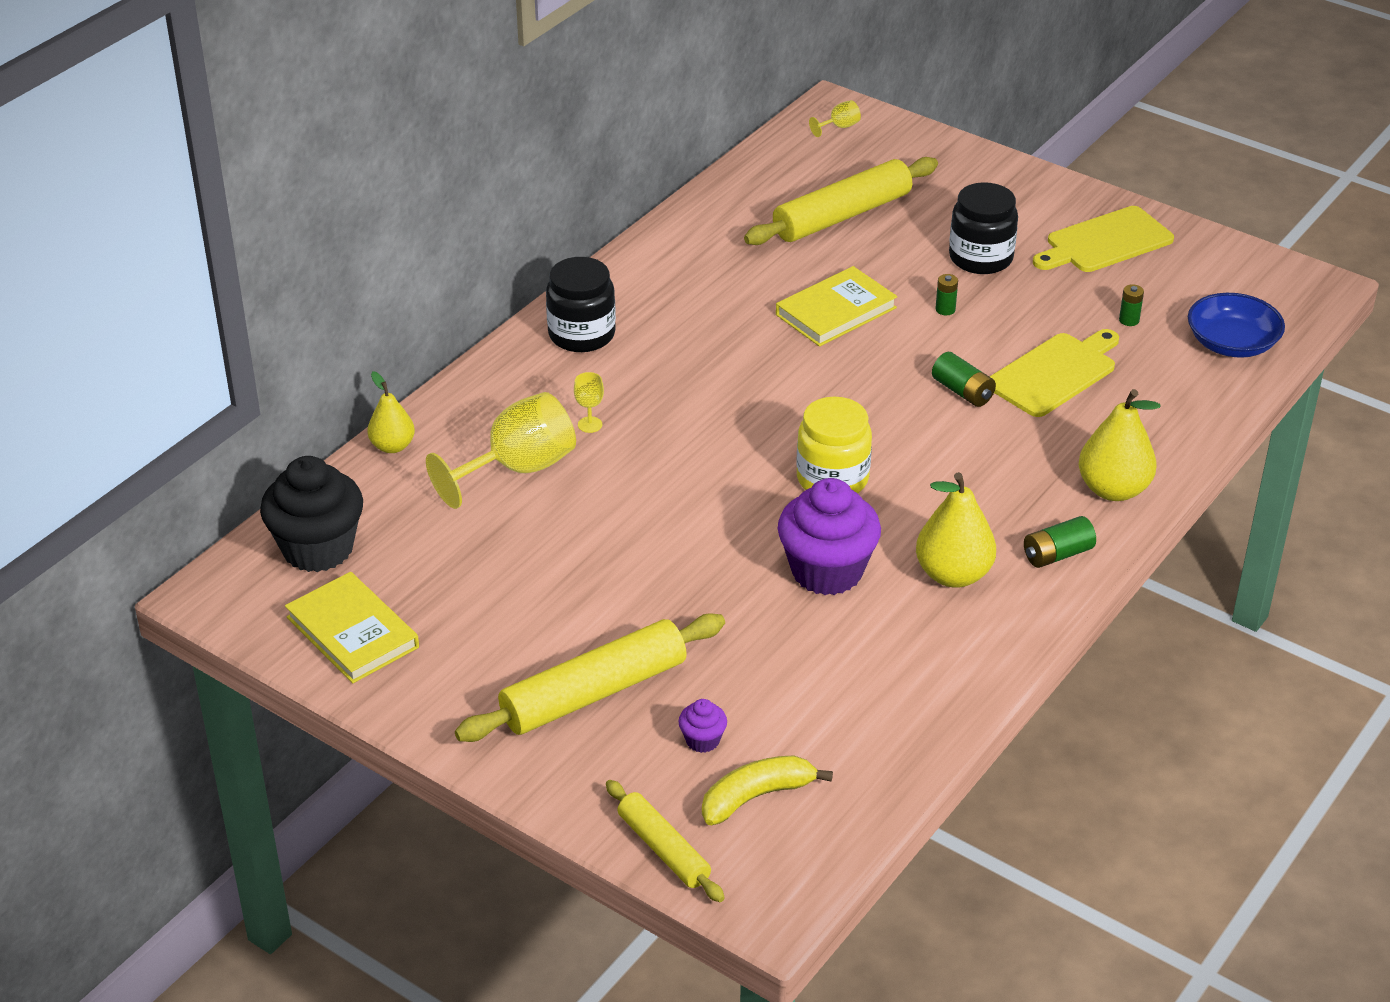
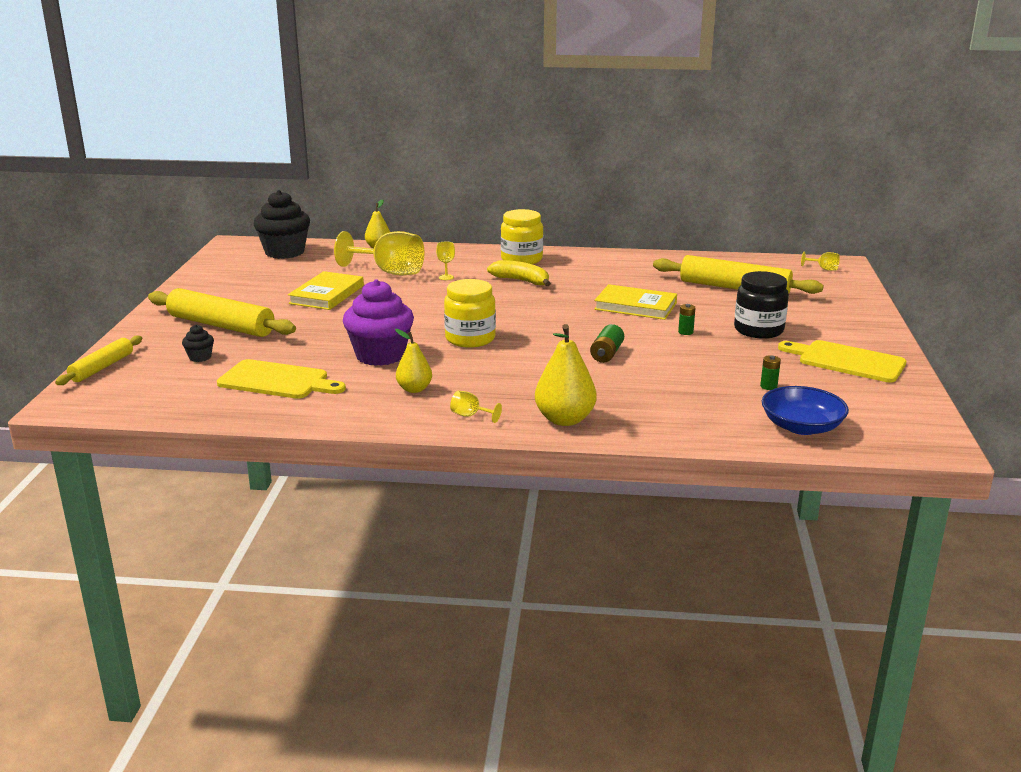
camera: 60 degrees right, 15 degrees down
yellow book [285,572,419,683] -> yellow book moved to [288,271,364,310]
black jar [546,257,616,352] -> yellow jar [501,209,543,264]
purple cupcake [678,699,727,753] -> black cupcake [182,325,214,362]
yellow banana [702,755,833,825] -> yellow banana moved to [487,260,551,286]
yellow pear [916,472,996,588] -> yellow pear [395,329,432,393], size x0.63
yellow cutting board [989,329,1119,417] -> yellow cutting board moved to [217,359,346,399]
green battery [1024,516,1096,568] -> yellow goblet [450,391,502,423]

